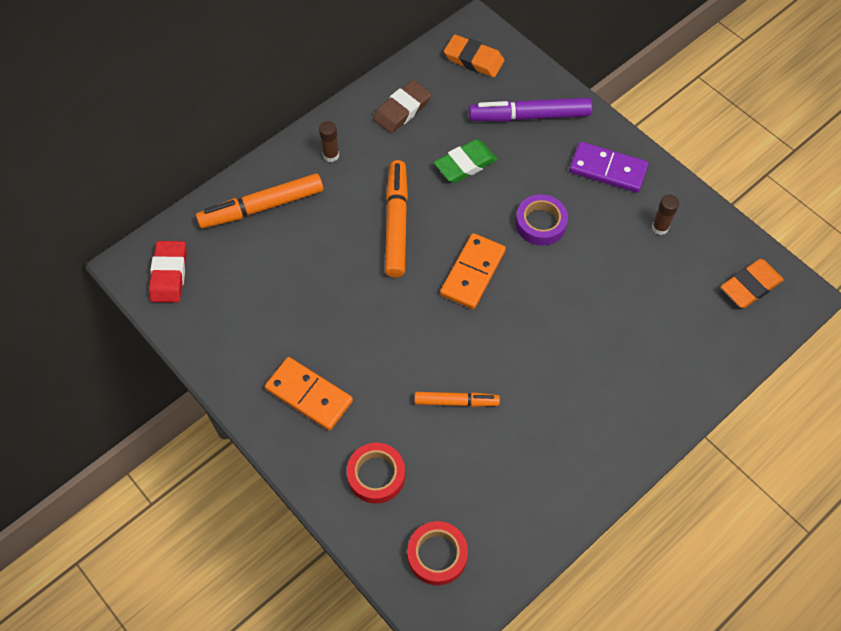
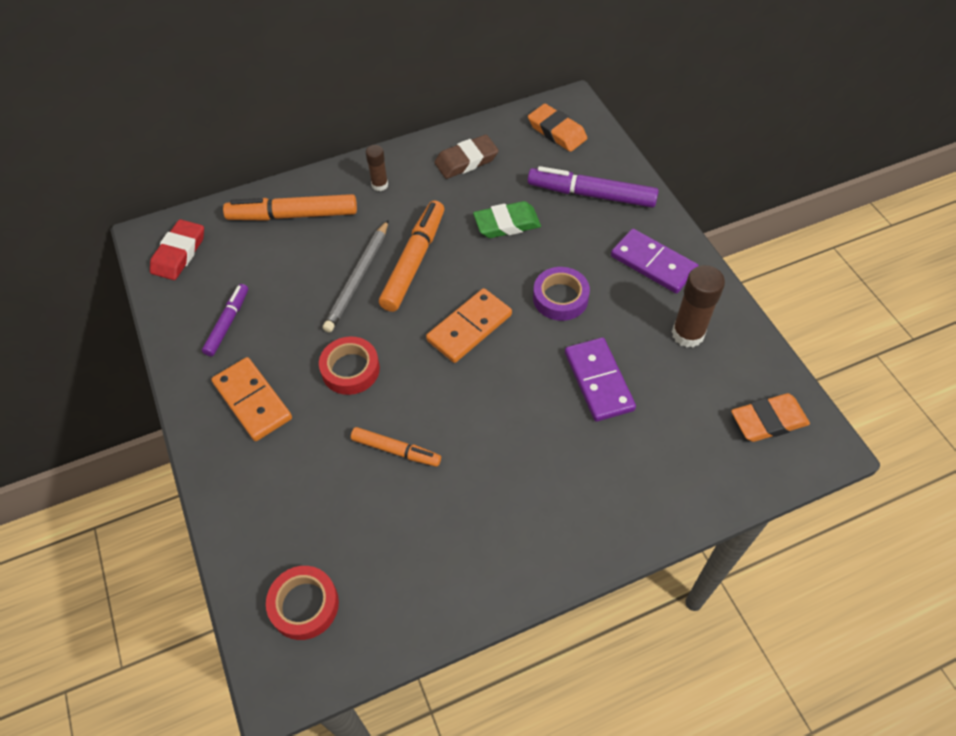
camera: 20 degrees right, 5 degrees down
red tape [347,443,405,504] -> red tape moved to [319,337,380,395]
brown glue stick [652,195,679,235] -> brown glue stick [672,265,725,347], size x1.70
none -> purple marker [202,284,248,357]
none -> grey pencil [323,220,388,333]
none -> purple domino [565,338,636,422]

